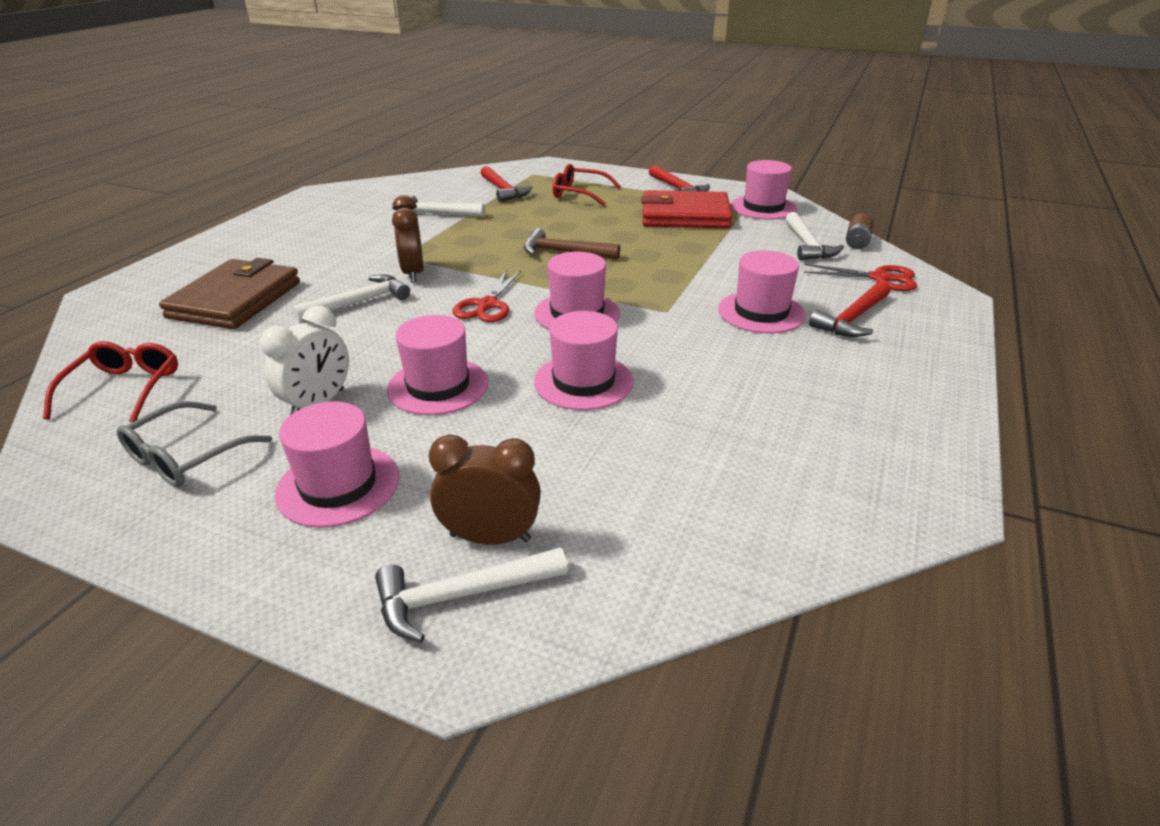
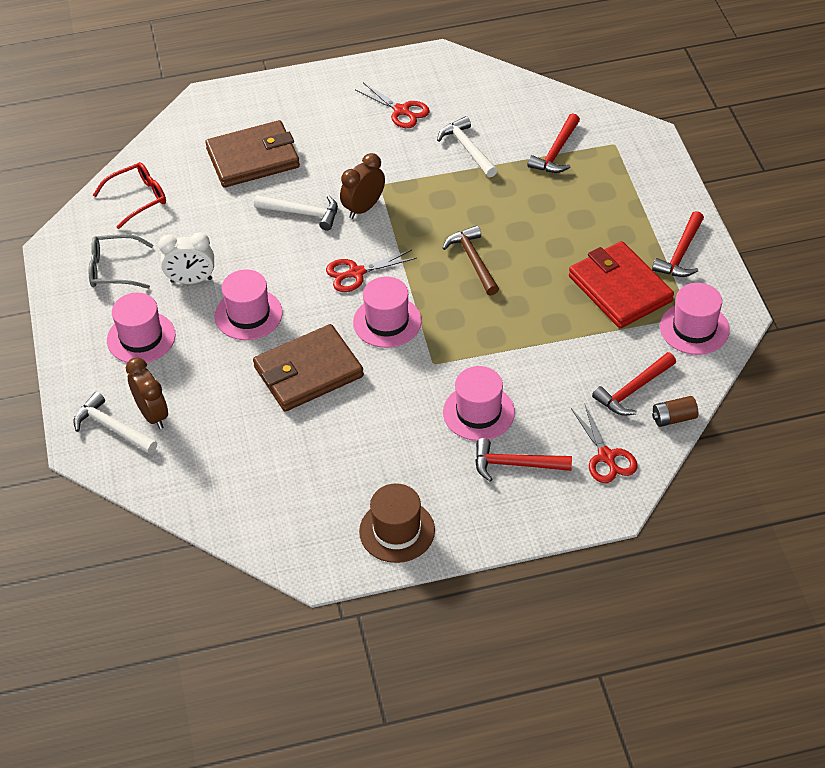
camera: 55 degrees right, 15 degrees up
pink hat [534,311,634,410] -> brown wallet [253,324,364,412]
red glasses [553,164,621,206] -> none
white hammer [785,212,844,260] -> red hammer [592,352,676,416]
none -> red scissors [355,83,430,128]
none -> brown hat [359,483,435,563]

